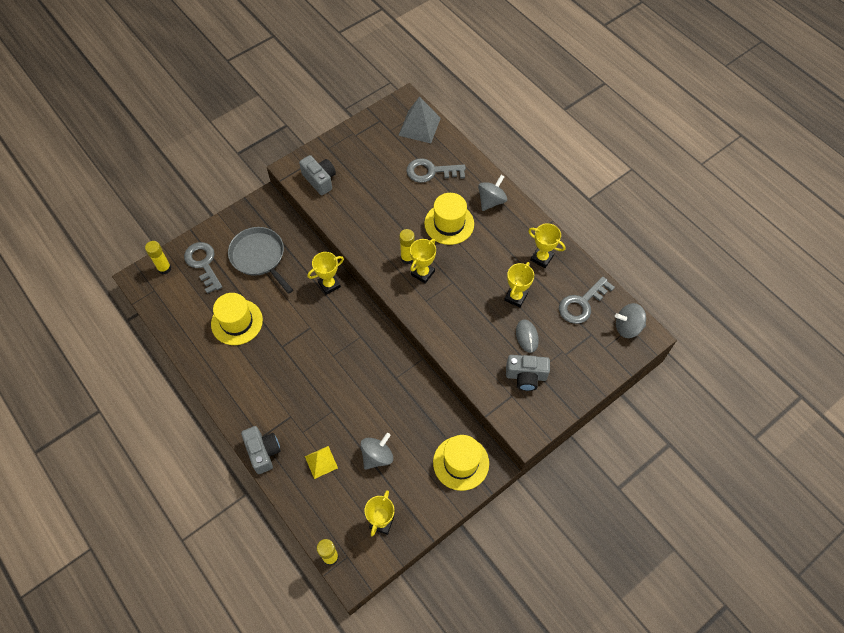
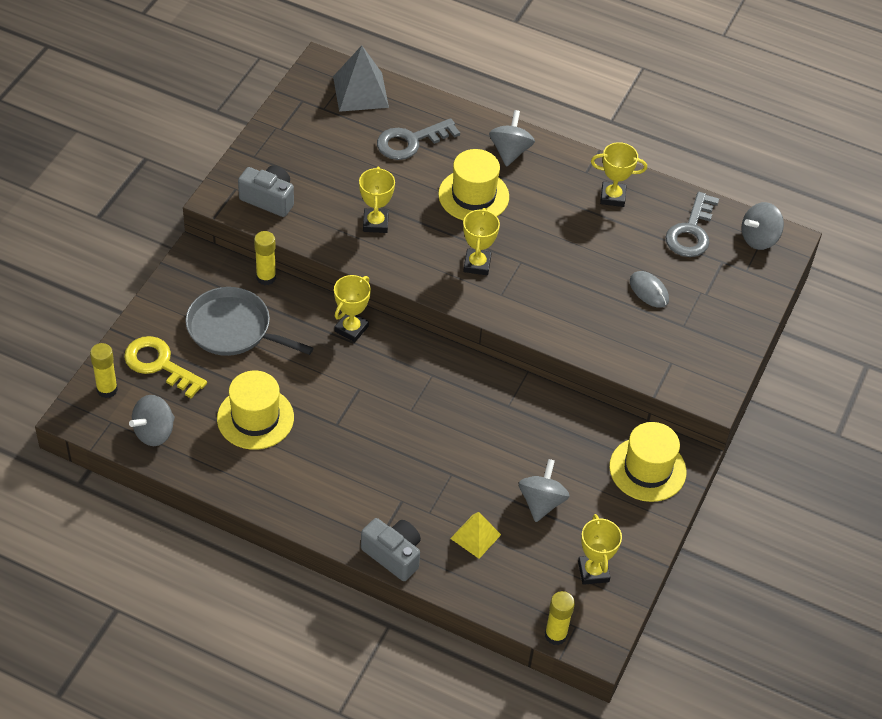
camera: 30 degrees left, 10 degrees down
grey key [184,242,222,294] -> yellow key [124,336,207,398]
yellow glue stick [399,229,415,264] -> yellow glue stick moved to [254,231,276,285]
yellow trophy [504,262,534,307] -> yellow trophy moved to [359,167,395,233]
grey camera [506,355,550,391] -> none
none -> grey spinning top [129,395,175,446]

